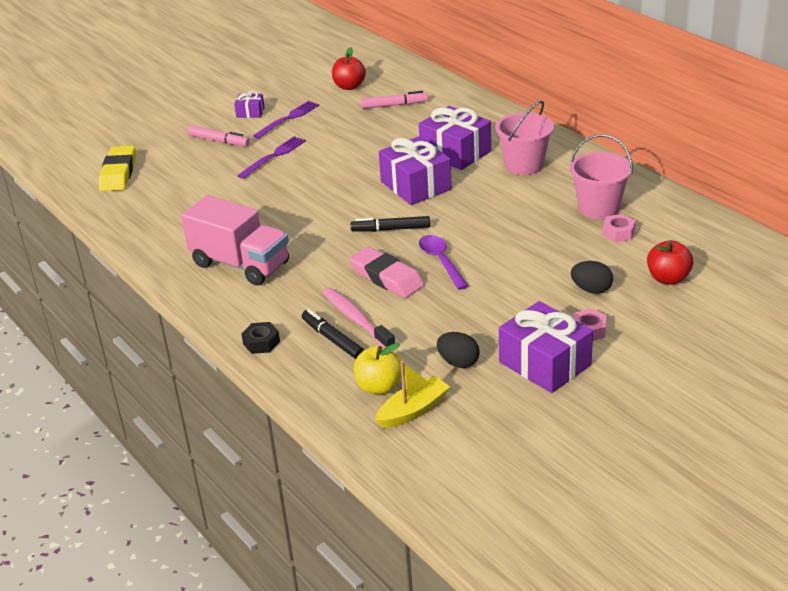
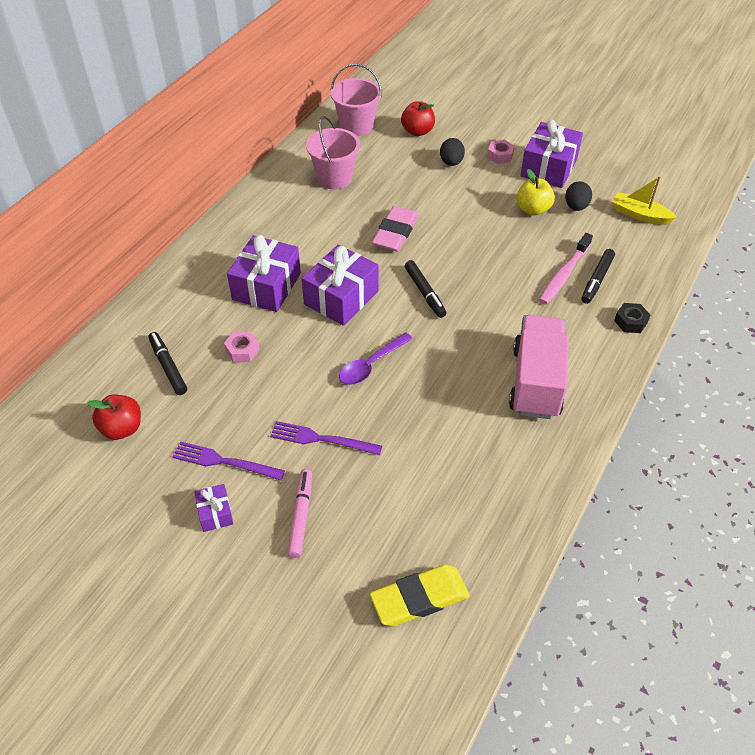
camera: 115 degrees left, 15 degrees up
pink eraser [349,247,425,298] -> pink eraser moved to [372,206,419,251]
yellow apple [354,343,402,394] -> yellow apple moved to [517,169,555,216]
pink marker [361,91,428,109] -> black marker [148,332,187,395]
purple spoon [419,235,468,290] -> purple spoon moved to [339,332,413,385]
pink bucket [495,101,554,175] -> pink bucket moved to [331,64,382,136]
pink nut [602,214,636,242] -> pink nut moved to [224,331,260,362]

